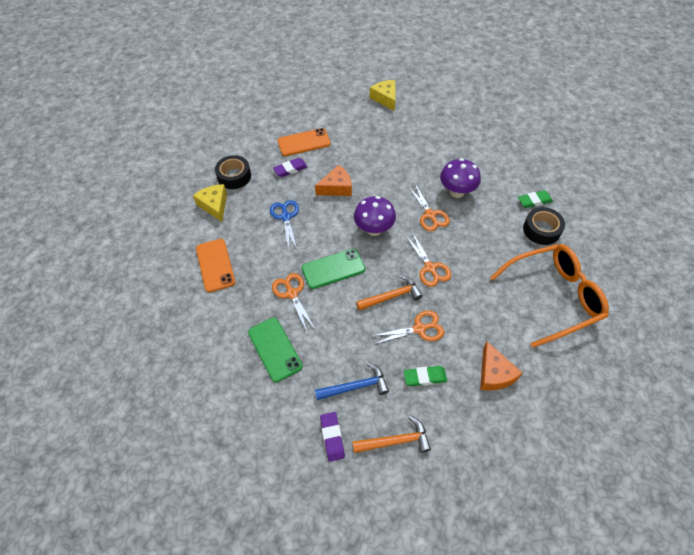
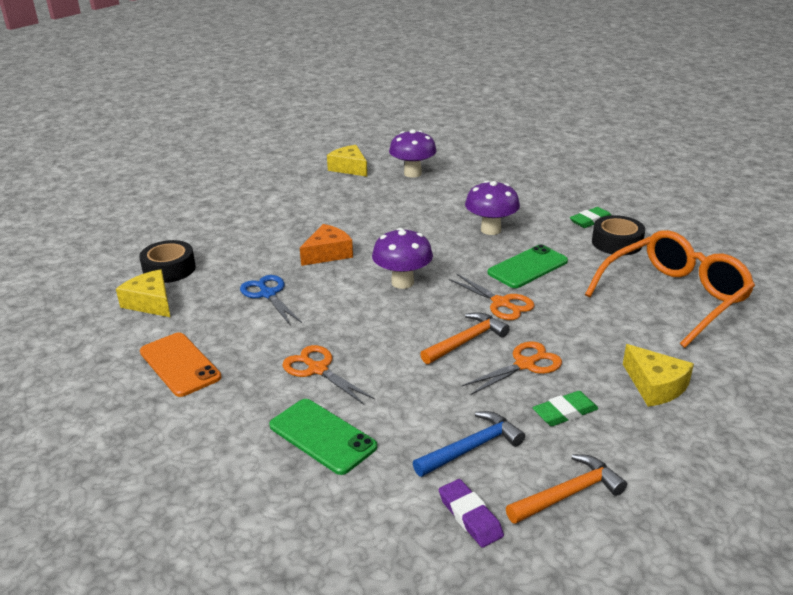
camera: 20 degrees left, 25 degrees down
purple eraser [273,158,307,177] -> none
orange phone [278,128,331,156] -> none
green phone [302,249,365,289] -> green phone moved to [487,244,568,288]
orange scissors [408,184,450,231] -> none
orange cheese [480,342,523,391] -> yellow cheese [623,344,694,407]
none -> purple mushroom [389,129,436,178]

